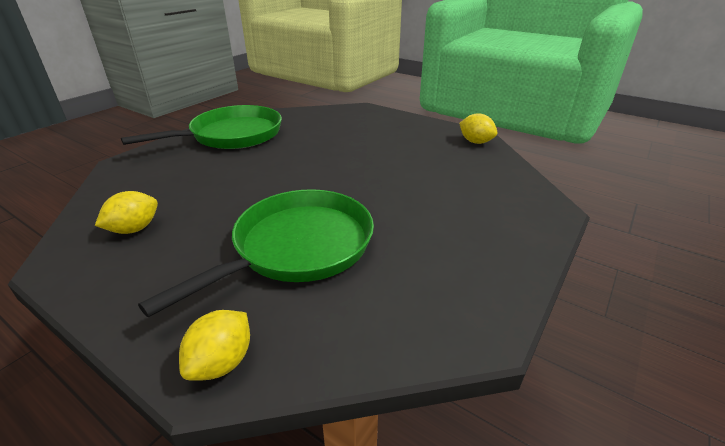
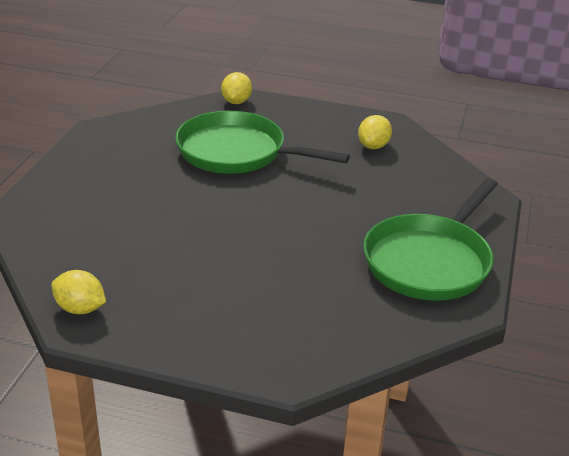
camera: 160 degrees right, 0 degrees up
green pan [138,189,374,317] -> green pan turned 90 degrees clockwise [175,111,350,174]

